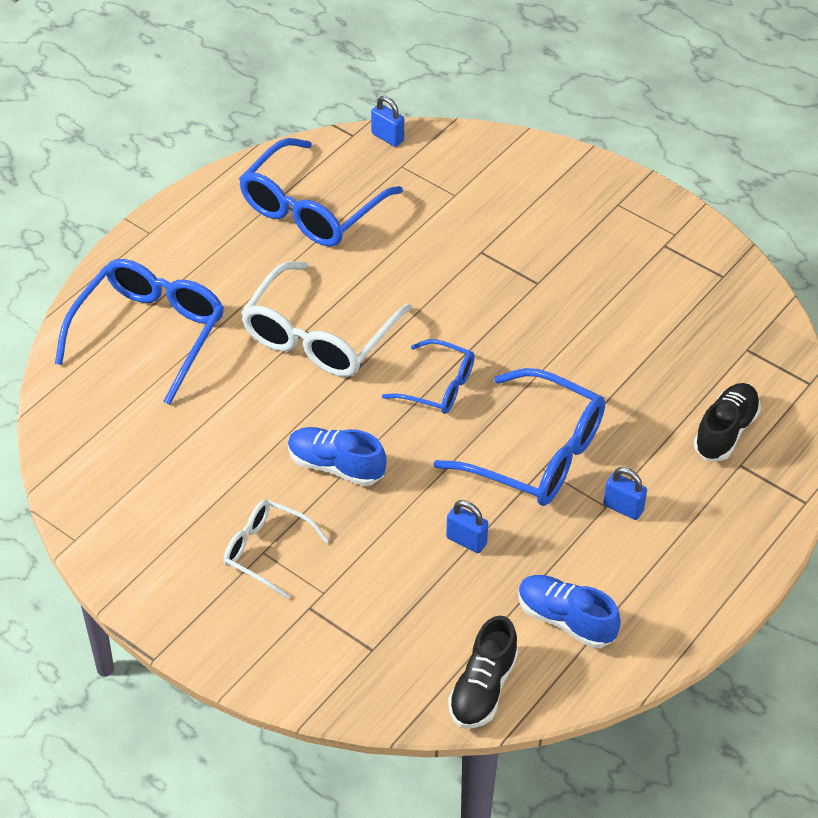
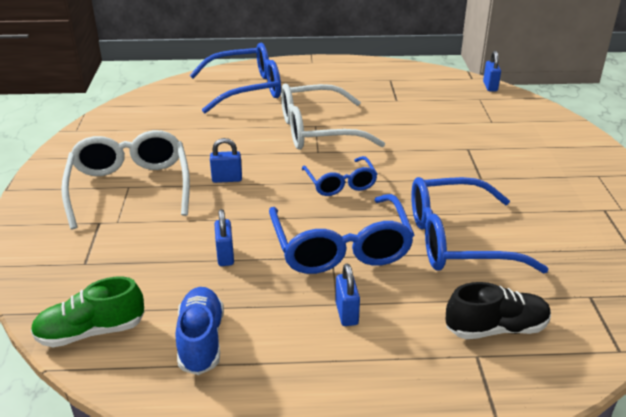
camera: 50 degrees right, 15 degrees down
white glasses [224,500,329,599] -> white glasses [61,130,190,230], size x1.73
blue glasses [239,138,403,247] -> blue glasses moved to [411,177,549,273]
blue shoe [288,427,387,486] -> blue padlock [210,138,242,183]
black shoe [448,616,518,729] -> green shoe [31,277,144,347]

